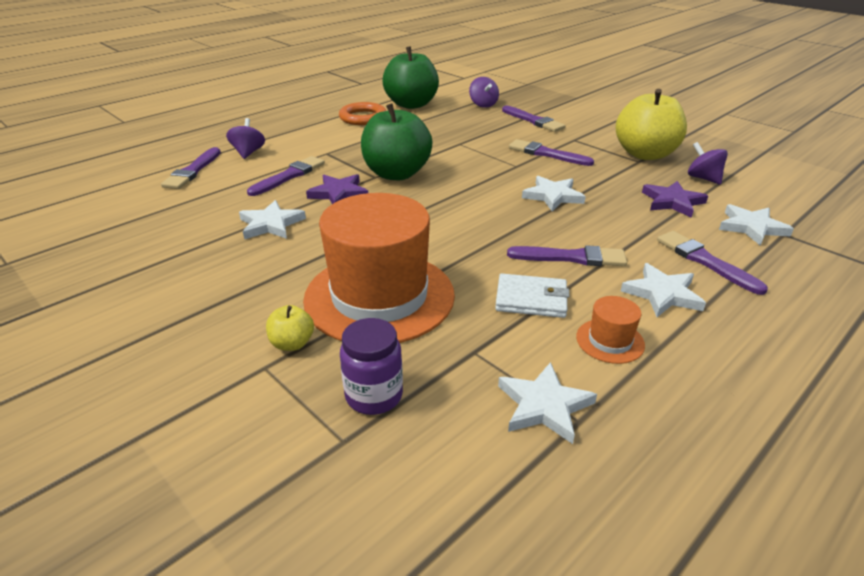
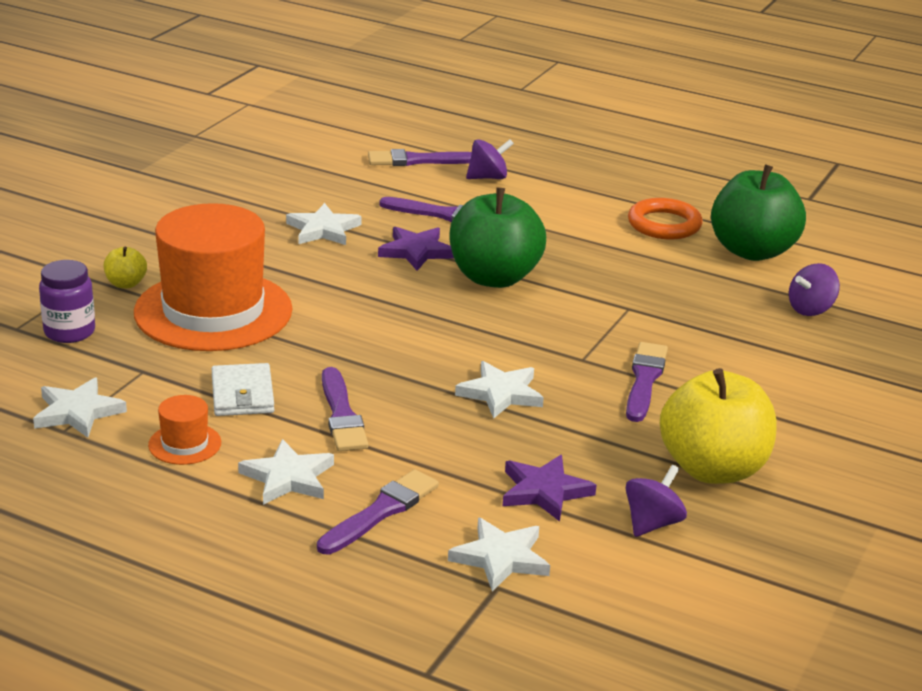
camera: 70 degrees right, 5 degrees down
purple brush [502,106,566,132] -> none

